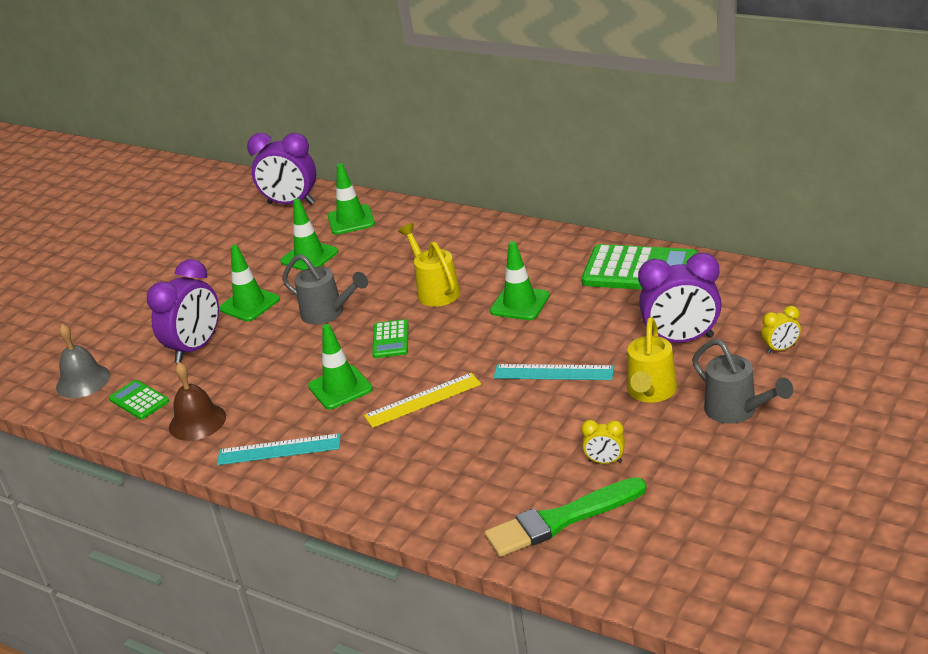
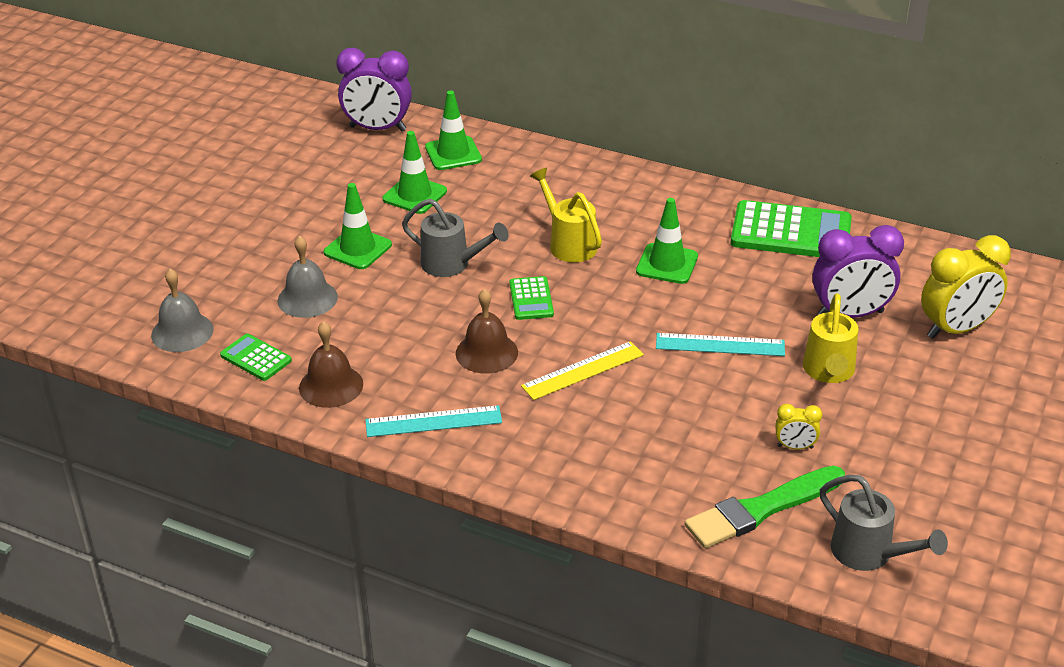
camera: 10 degrees left, 5 degrees up
purple clock [147,259,219,363] -> grey bell [278,236,338,318]
green traffic cone [308,324,373,409] -> brown bell [456,289,518,373]
grey watering can [692,339,793,424] -> grey watering can moved to [820,475,948,571]
yellow clock [761,306,801,354] -> yellow clock [921,235,1011,339], size x2.10

